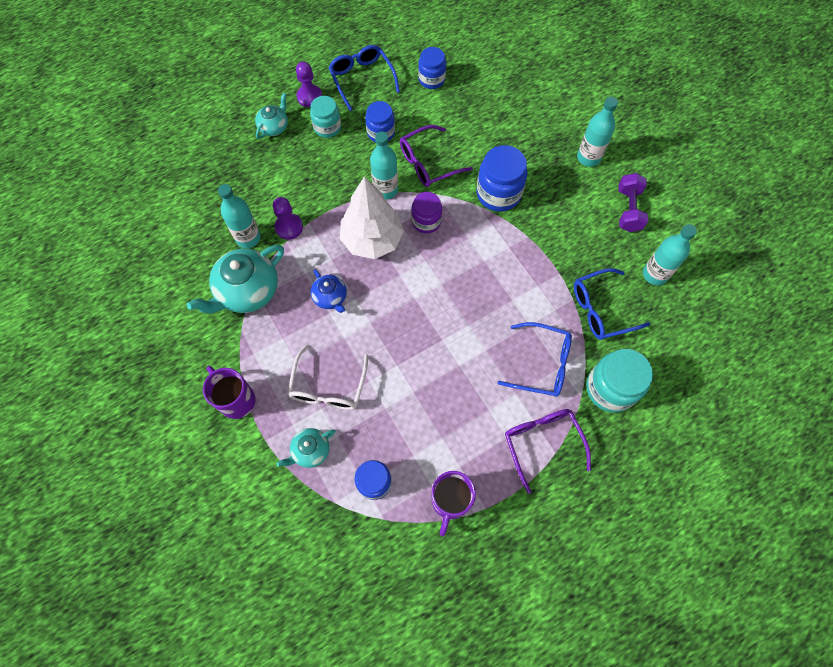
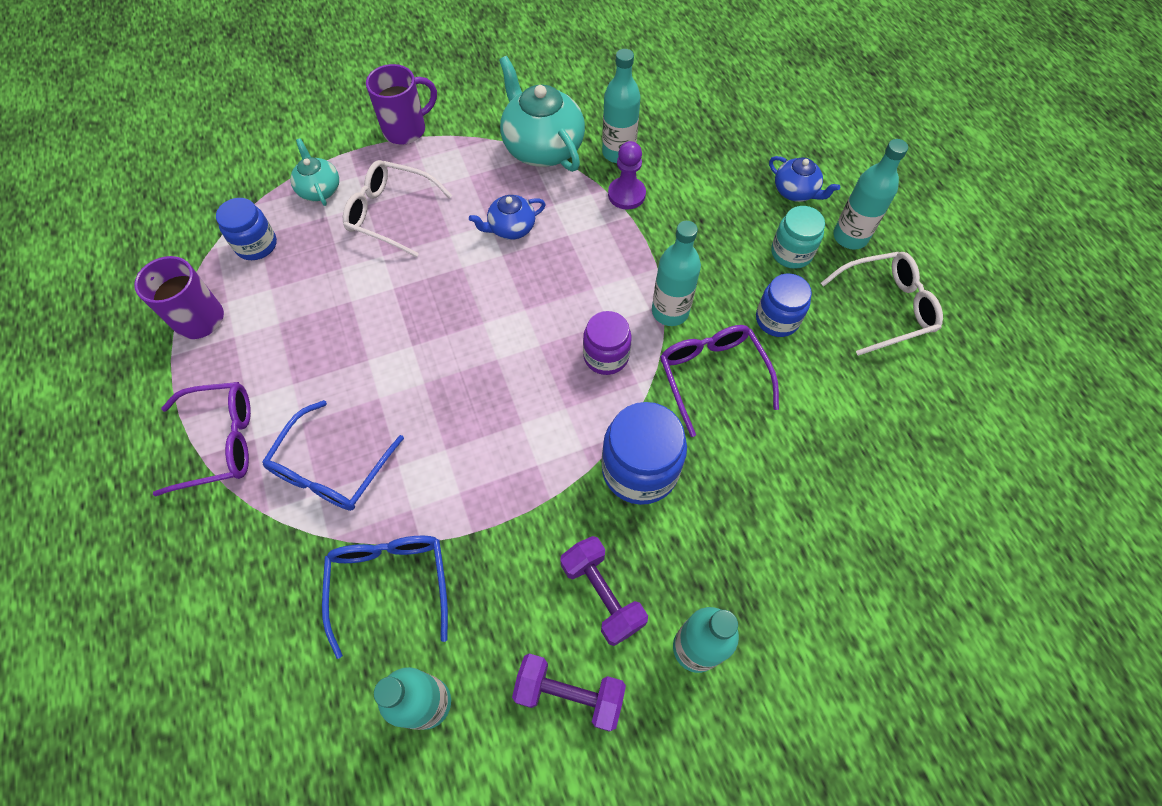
camera: 100 degrees right, 5 degrees down
turquoise teapot [255,93,288,139] -> blue teapot [769,156,840,202]
purple pawn [296,61,322,107] -> turquoise bottle [833,139,908,250]
blue glasses [328,45,400,111] -> white glasses [821,252,943,356]
white tree [339,176,404,259] -> none
blue jar [418,47,446,89] -> none
turquoise jar [586,349,653,413] -> none
none -> purple dumbbell [560,536,648,646]

